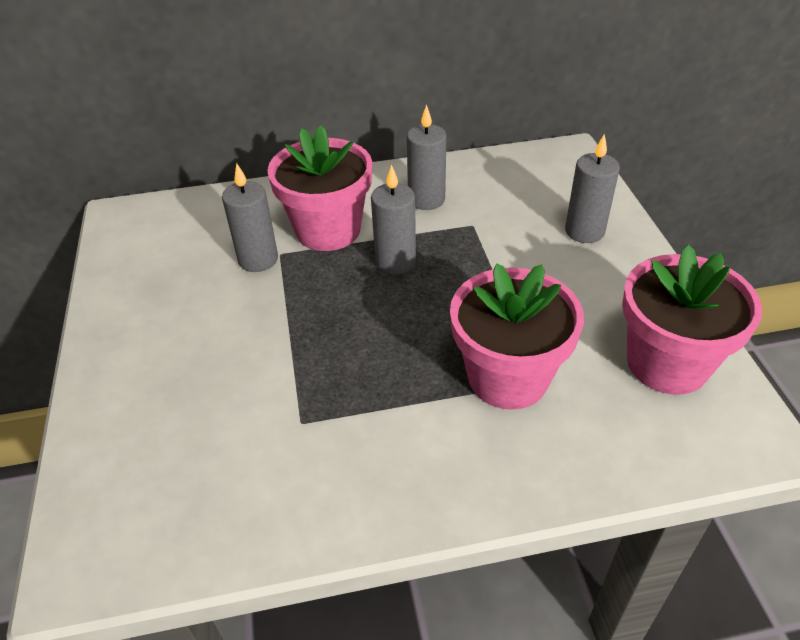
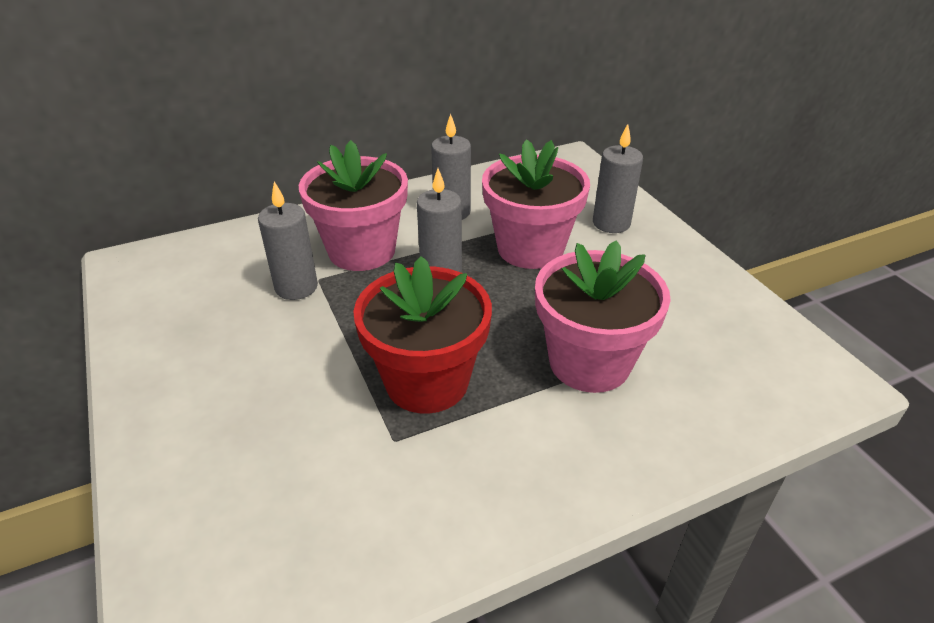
camera: 15 degrees left, 5 degrees down
pink flower pot [622,245,762,395] -> pink flower pot moved to [482,139,590,269]
none -> red flower pot [353,256,492,414]

